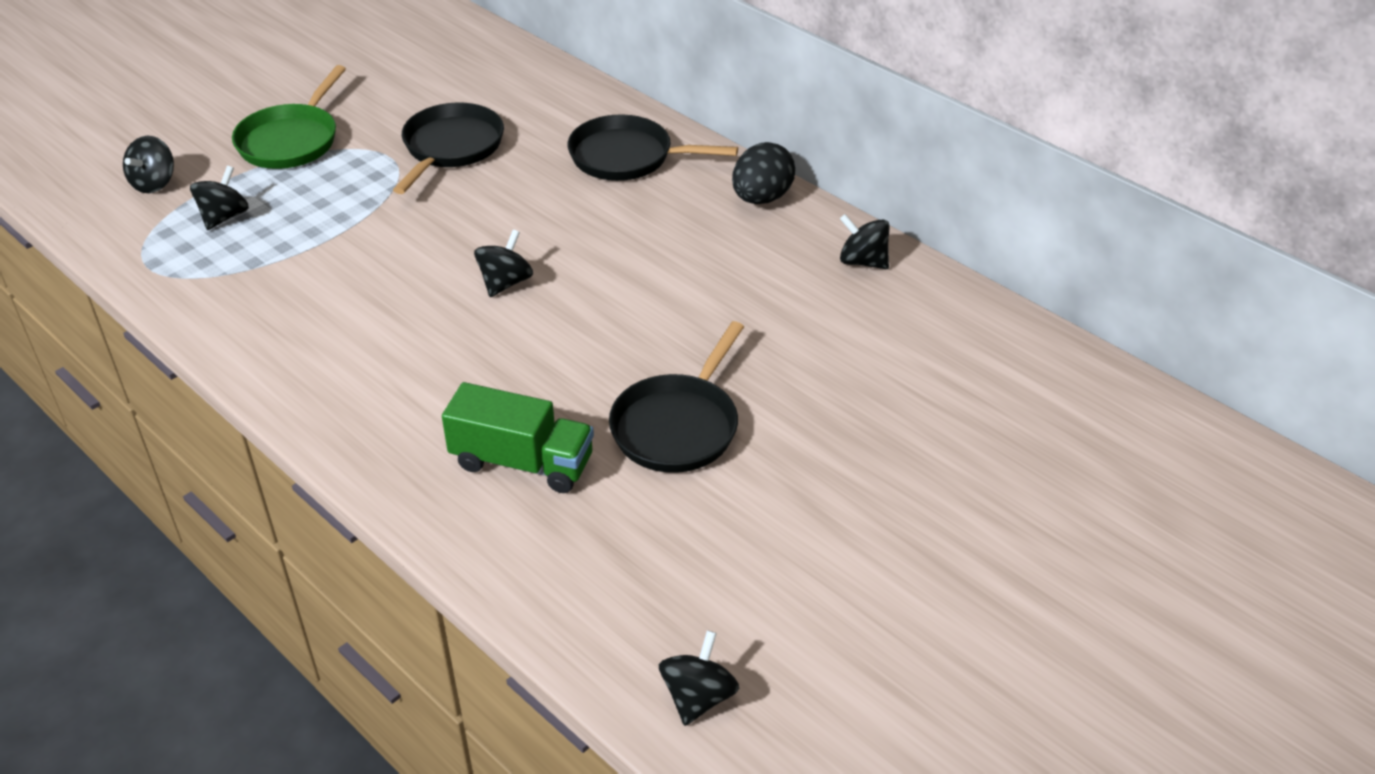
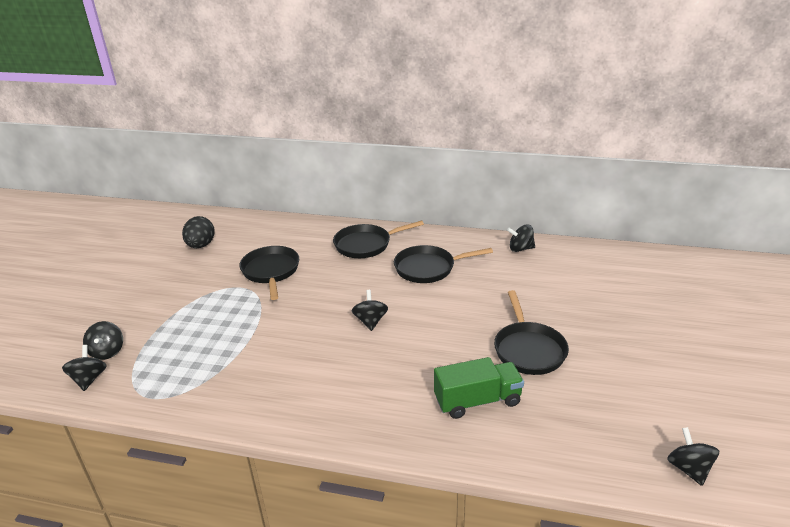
camera: 30 degrees left, 10 degrees down
black spinning top [190,166,249,230] -> black spinning top moved to [62,345,107,391]
green pan [232,65,346,169] -> none
black egg [732,142,795,204] -> black egg moved to [182,216,215,248]
none -> black pan [394,245,493,283]

